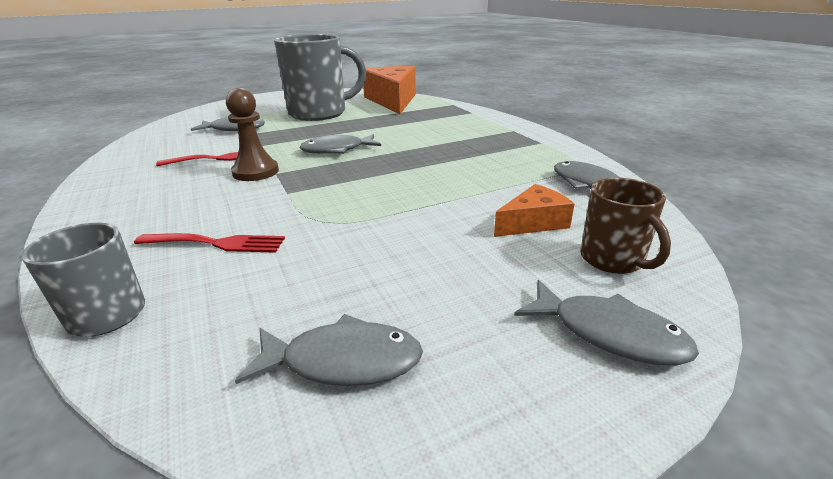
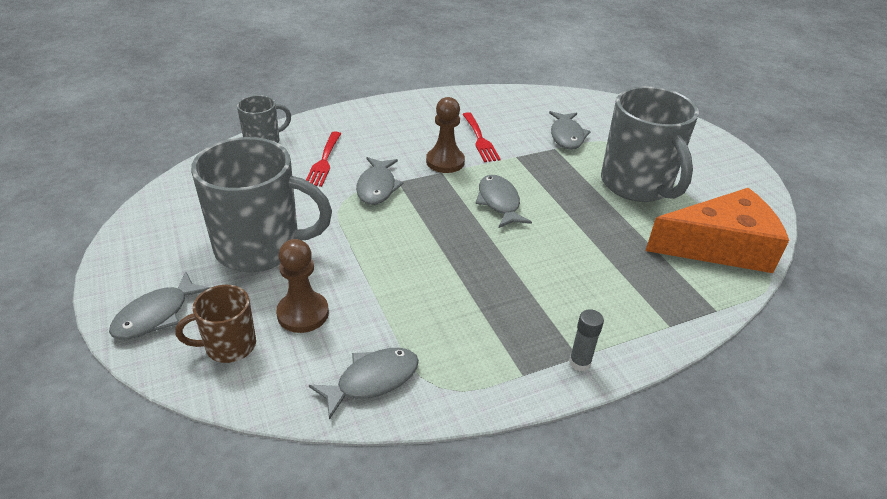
camera: 90 degrees right, 10 degrees up
grey fish [235,314,423,386] -> grey fish moved to [356,157,404,205]
orange cheese [494,184,575,237] -> brown pawn [276,239,329,333]
none -> grey mug [191,137,332,272]
none -> grey glue stick [569,309,604,371]

